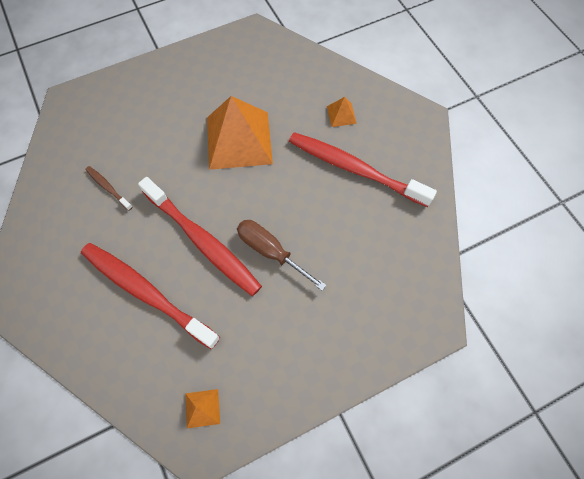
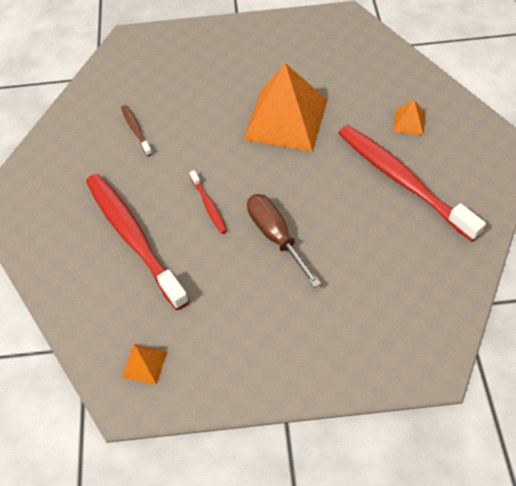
camera: 25 degrees right, 10 degrees down
red toothbrush [138,177,262,296] -> red toothbrush [190,170,227,234], size x0.44

